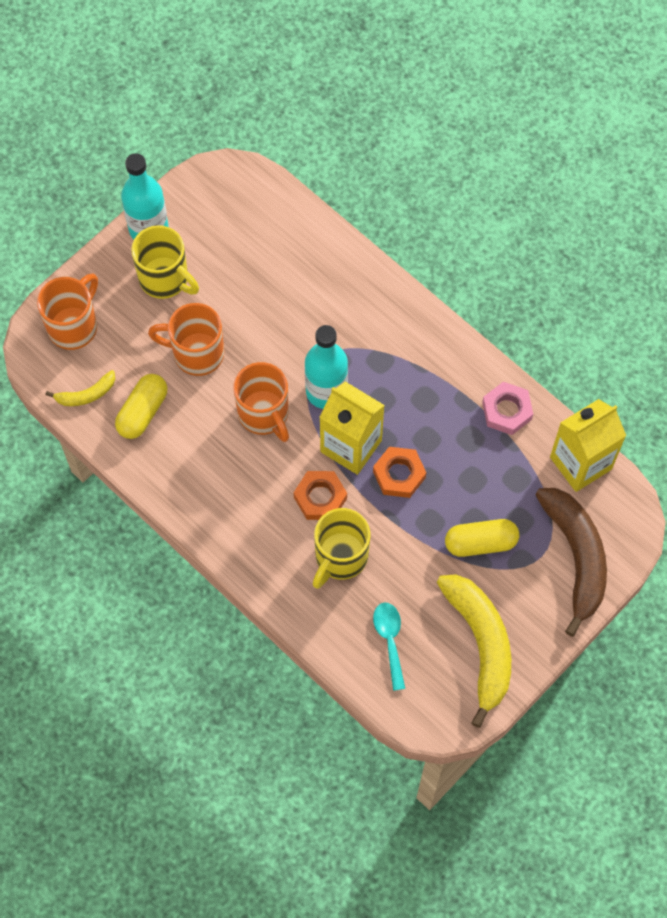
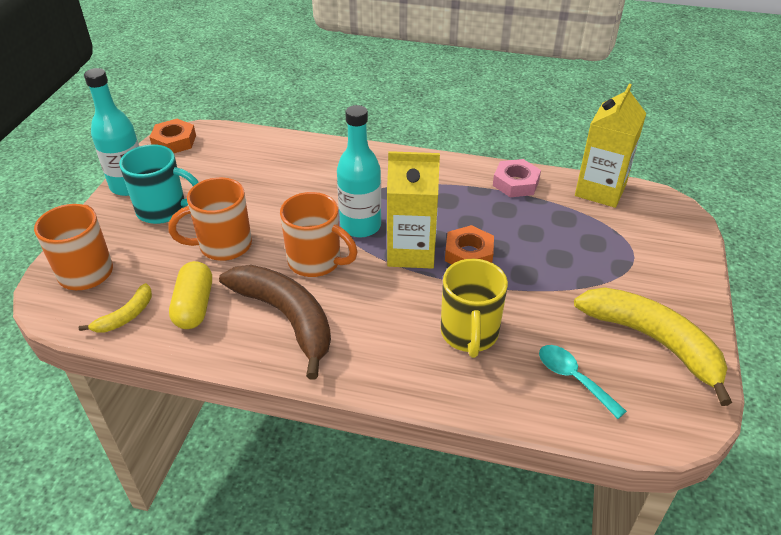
camera: 30 degrees left, 25 degrees down
yellow mug [131,225,199,299] -> turquoise mug [119,144,199,224]
orange nut [294,471,347,520] -> orange nut moved to [150,119,196,153]
yellow capsule [445,519,519,557] -> none
brown banana [536,488,607,636] -> brown banana moved to [219,265,331,379]

